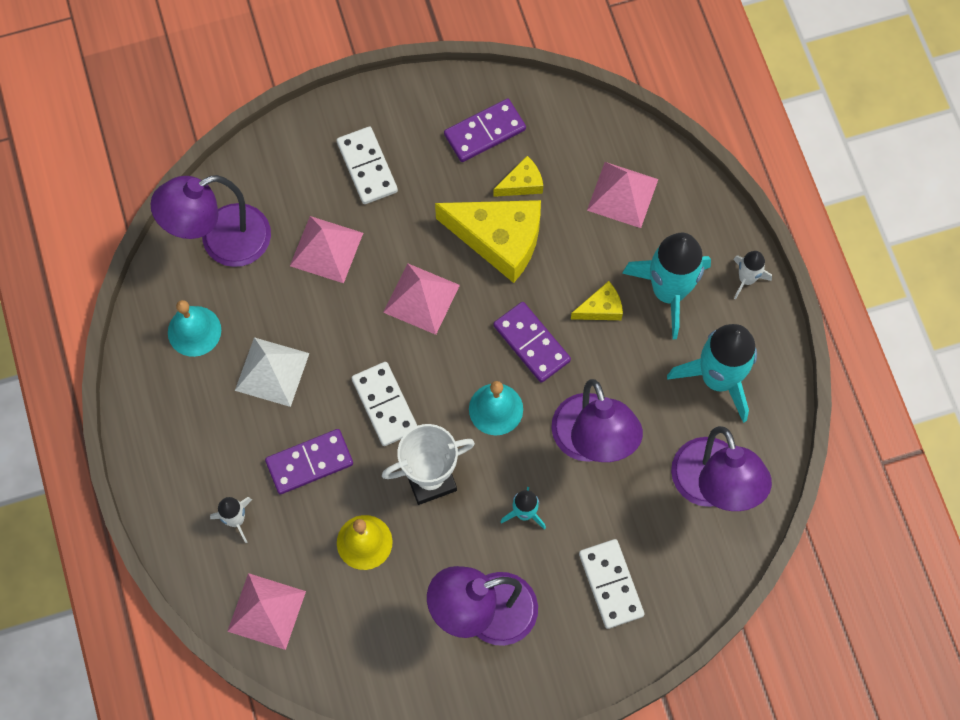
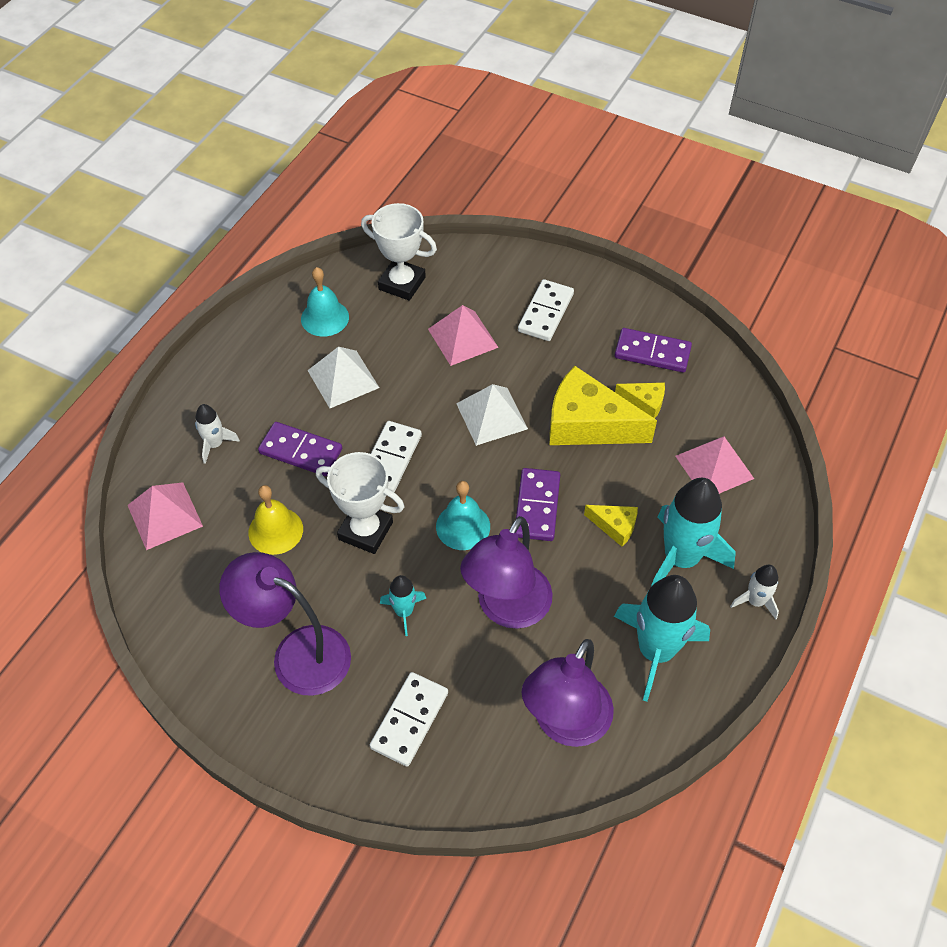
camera: 45 degrees right, 15 degrees down
purple lamp [151,175,271,267] -> white trophy [361,203,437,301]
pink pyramid [383,263,460,335] -> white pyramid [456,384,528,446]
yellow cheese [435,200,541,283] -> yellow cheese turned 135 degrees clockwise [549,366,657,445]

